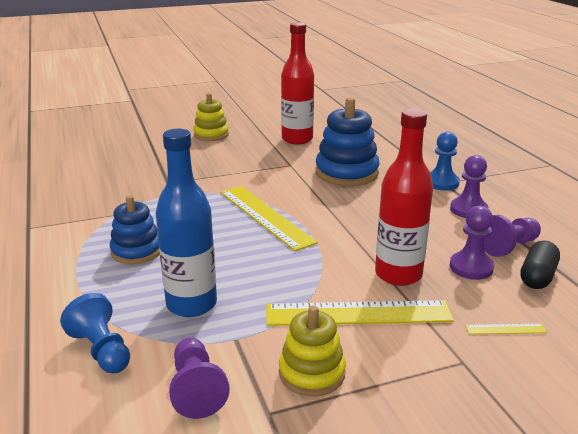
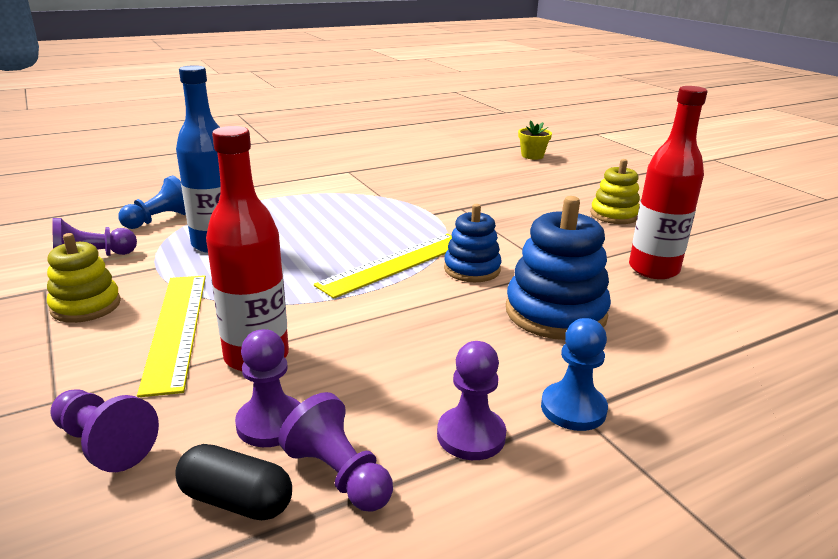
camera: 80 degrees right, 0 degrees up
blue stacking toy [110,195,160,264] -> blue stacking toy moved to [444,204,502,282]
yellow ruler [465,324,547,334] -> purple pawn [50,389,159,472]
none -> yellow flower pot [518,121,552,160]

